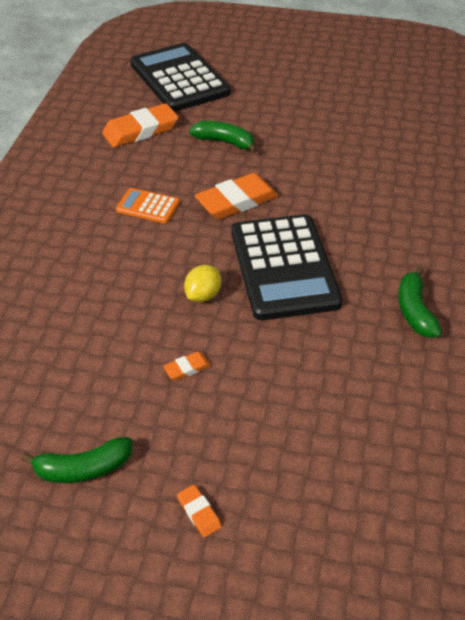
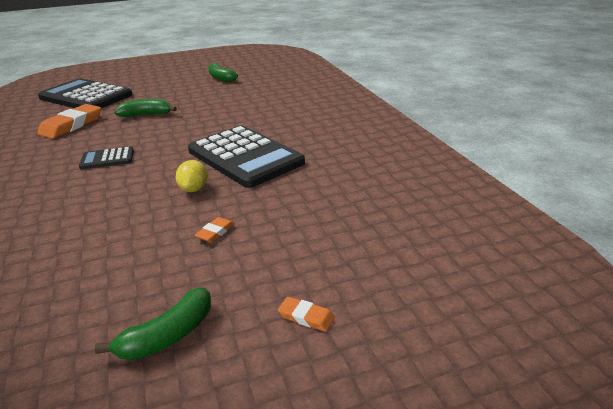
camera: 30 degrees left, 15 degrees down
orange calculator [116,188,180,223] -> black calculator [79,147,134,169]
orange eraser [195,173,279,219] -> none
green banana [398,267,442,338] -> green banana moved to [208,63,238,82]

